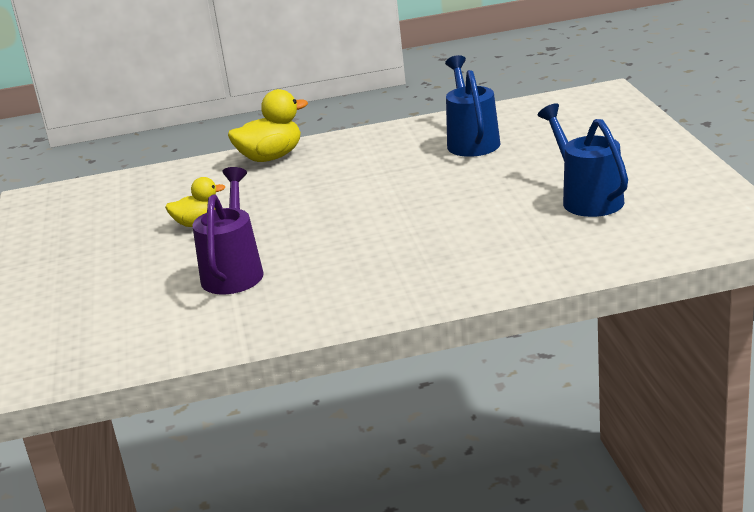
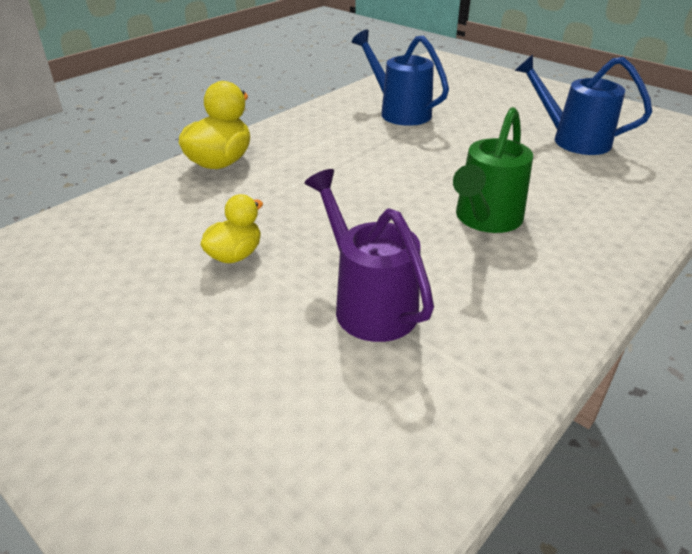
camera: 40 degrees left, 10 degrees up
none -> green watering can [453,107,533,233]

